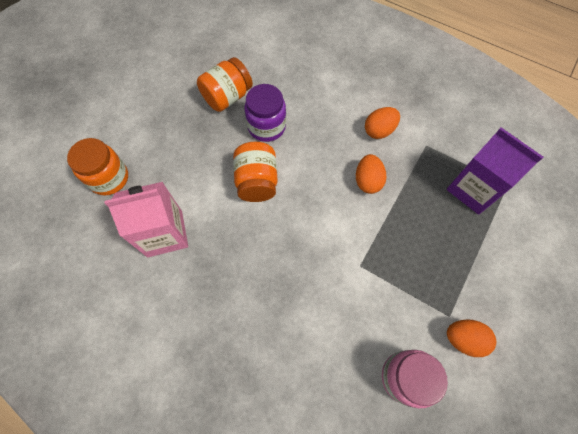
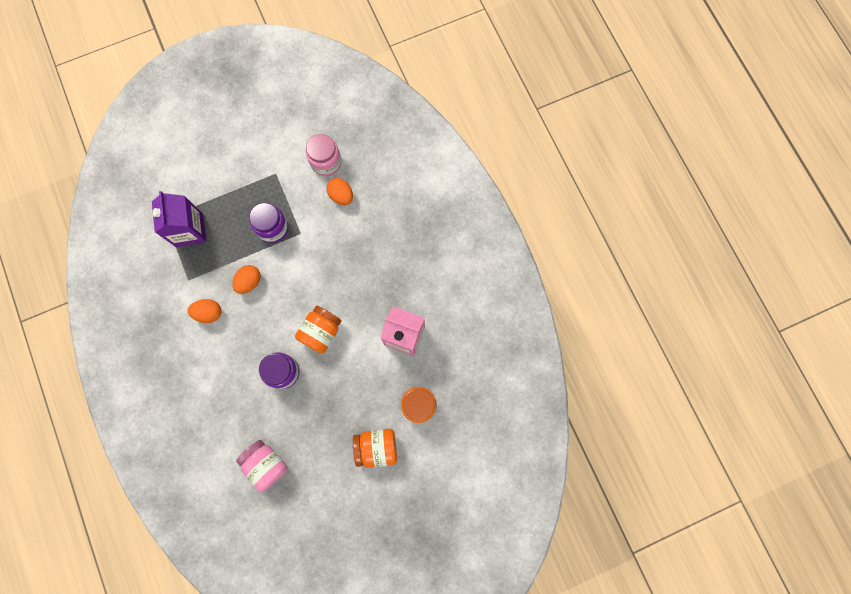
camera: 145 degrees left, 10 degrees up
orange jar [197,57,253,112] -> orange jar moved to [353,429,397,468]
orange egg [447,319,496,357] -> orange egg moved to [327,178,353,205]
none -> pink jar [236,440,288,492]
none -> purple jar [249,203,288,243]

